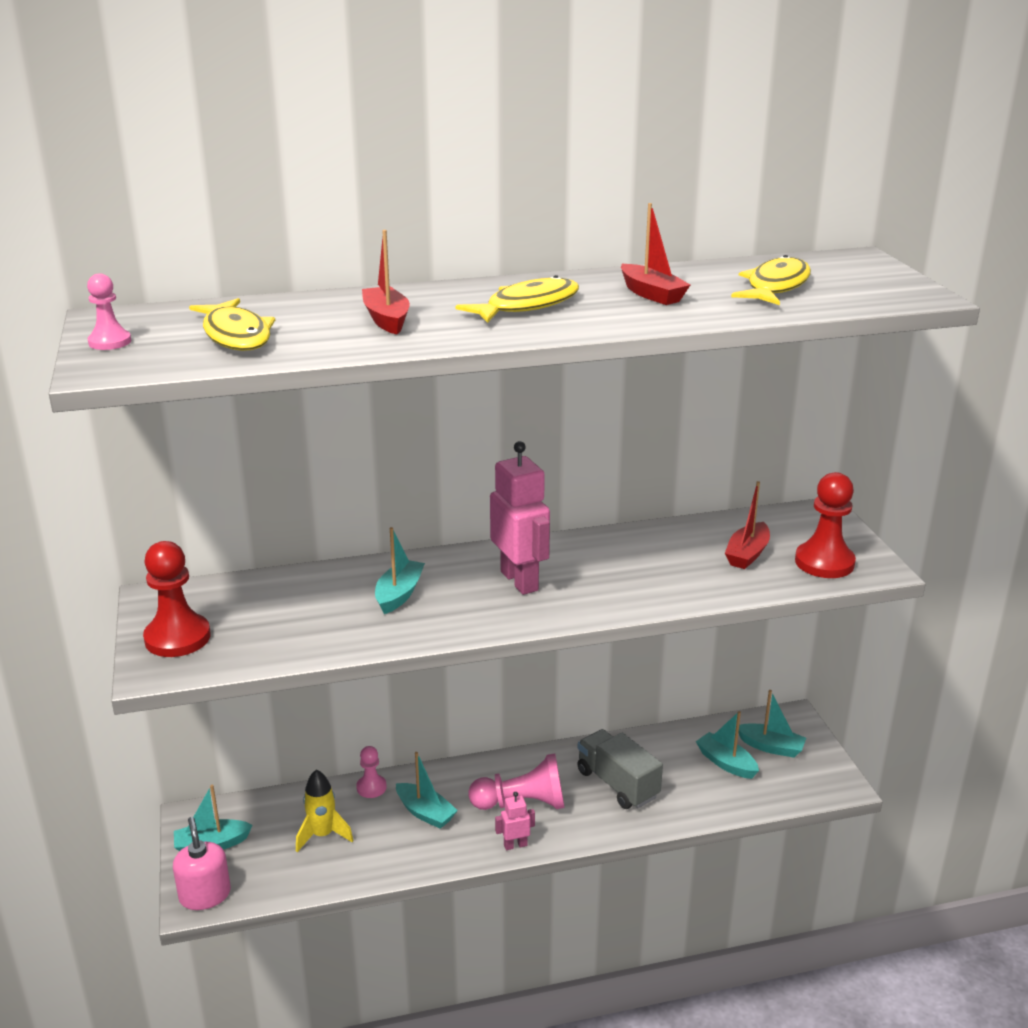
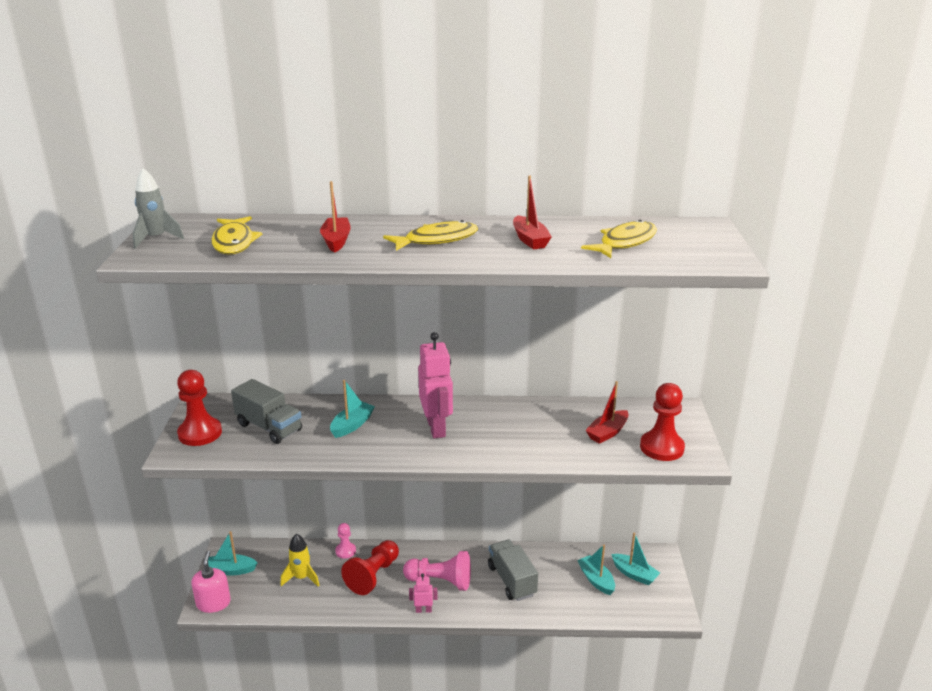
camera: 15 degrees right, 0 degrees up
pink pawn [87,273,131,350] -> grey rocket [133,168,184,249]
turquoise boat [396,752,458,829] -> red pawn [341,540,399,595]
none -> grey truck [231,379,302,444]

